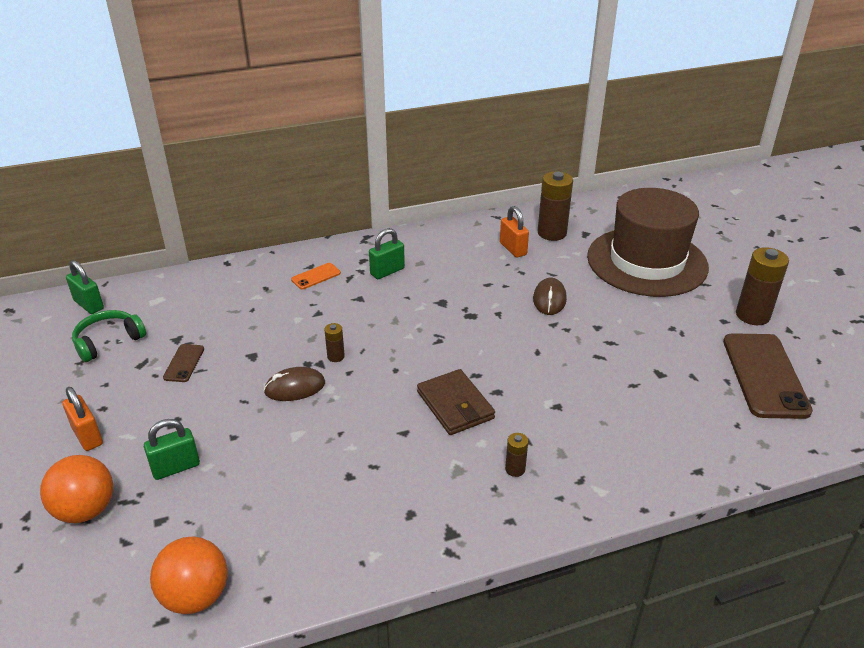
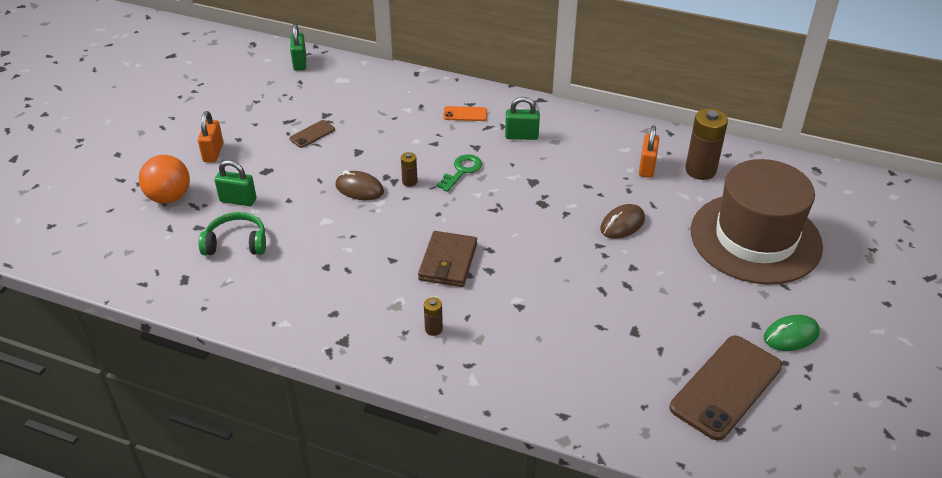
camera: 40 degrees right, 5 degrees up
green headphones [72,310,146,362] -> green headphones moved to [199,212,266,255]
orange ball [150,537,228,614] -> none
brown battery [736,247,789,325] -> green mouse [764,315,820,351]
none -> green key [436,154,482,192]

